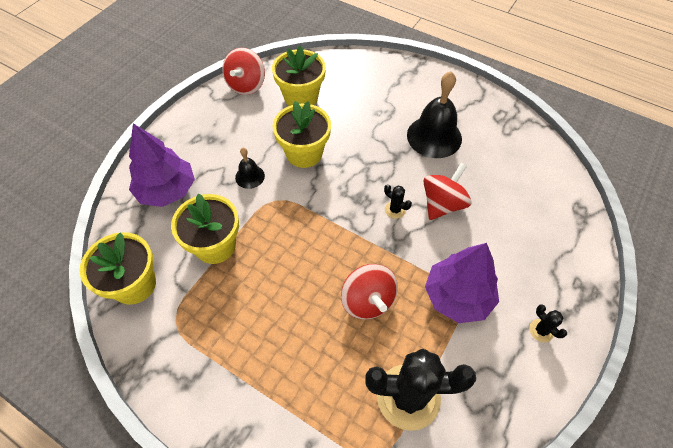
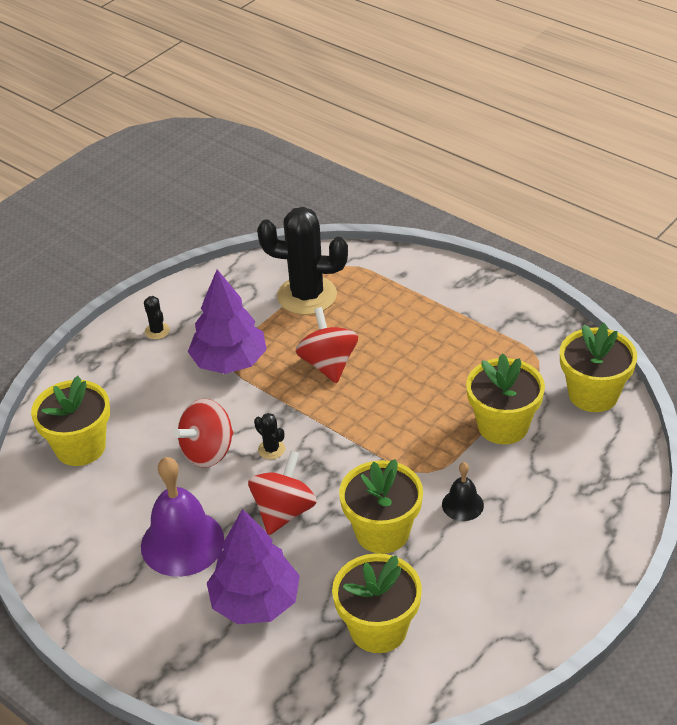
camera: 170 degrees left, 15 degrees down
purple tree [129,123,195,207] -> purple tree moved to [207,509,300,624]
red spinning top [222,48,265,95] -> red spinning top moved to [248,451,317,535]
black bell [407,71,462,158] -> purple bell [141,457,224,577]
none -> yellow flower pot [31,376,110,466]

